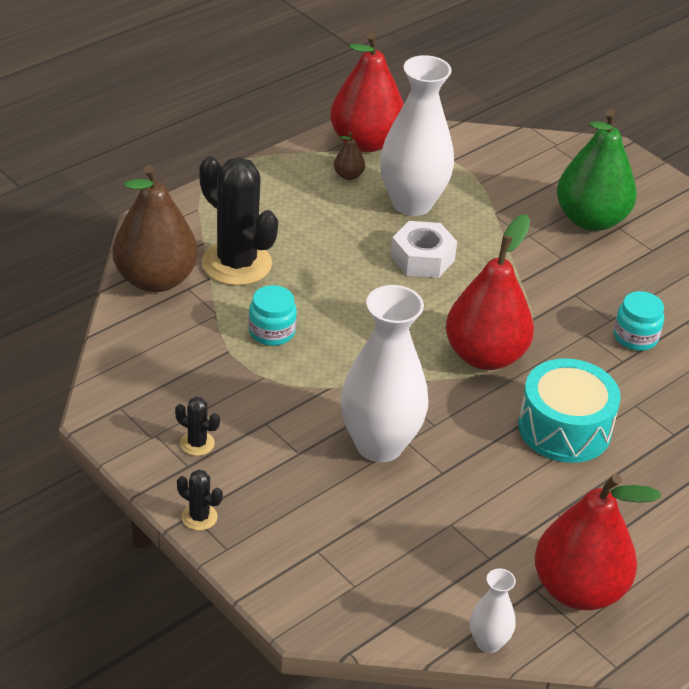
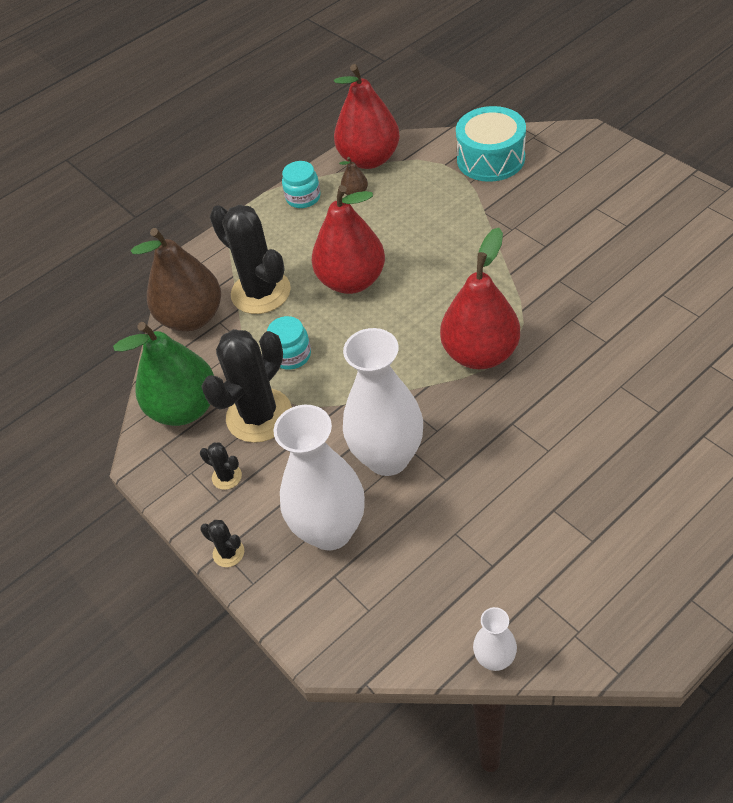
camera: 10 degrees right, 10 degrees up
white vase [380,55,454,216] -> white vase moved to [274,405,365,551]
white nut [390,221,457,278] -> none
turquoise drum [518,358,621,463] -> turquoise drum moved to [456,106,526,182]
red pear [535,474,661,610] -> red pear moved to [312,185,385,294]
green pear [557,109,637,231] -> green pear moved to [113,322,214,426]
turquoise jar [614,291,664,351] -> turquoise jar moved to [282,161,321,208]
none -> black cactus [201,329,292,443]

